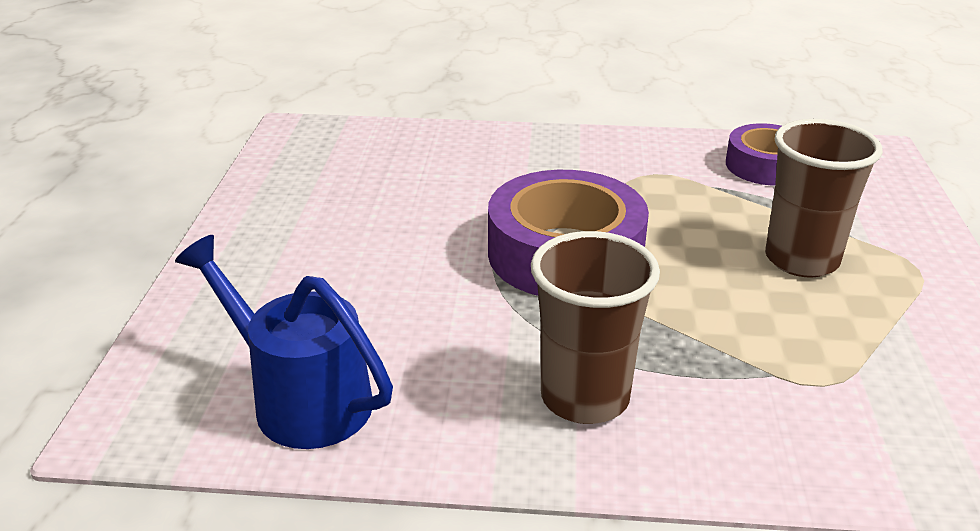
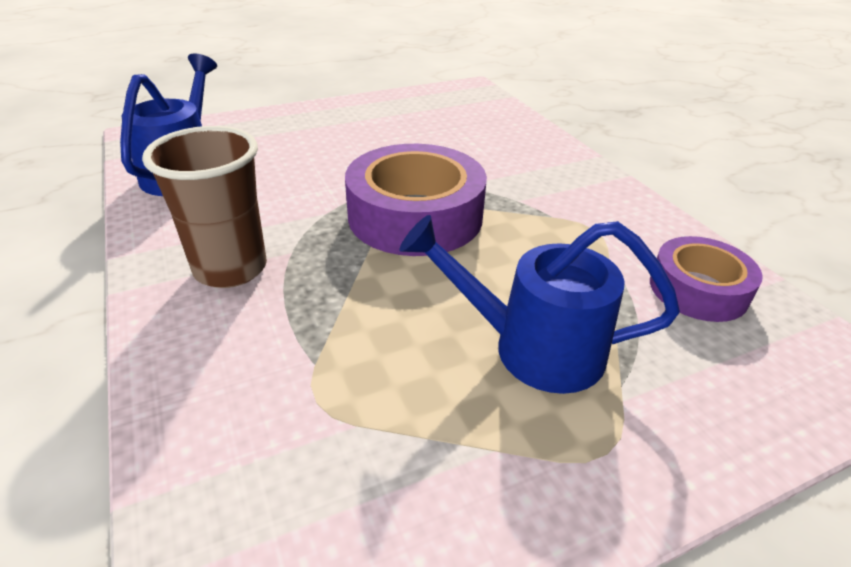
camera: 60 degrees right, 5 degrees up
brown cup [765,119,883,278] -> blue watering can [399,215,680,394]

